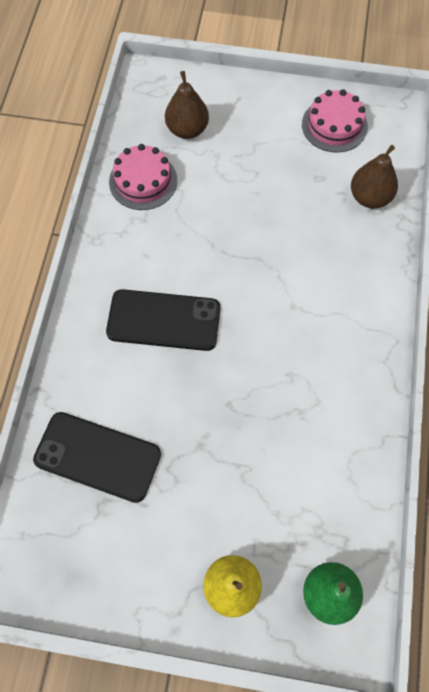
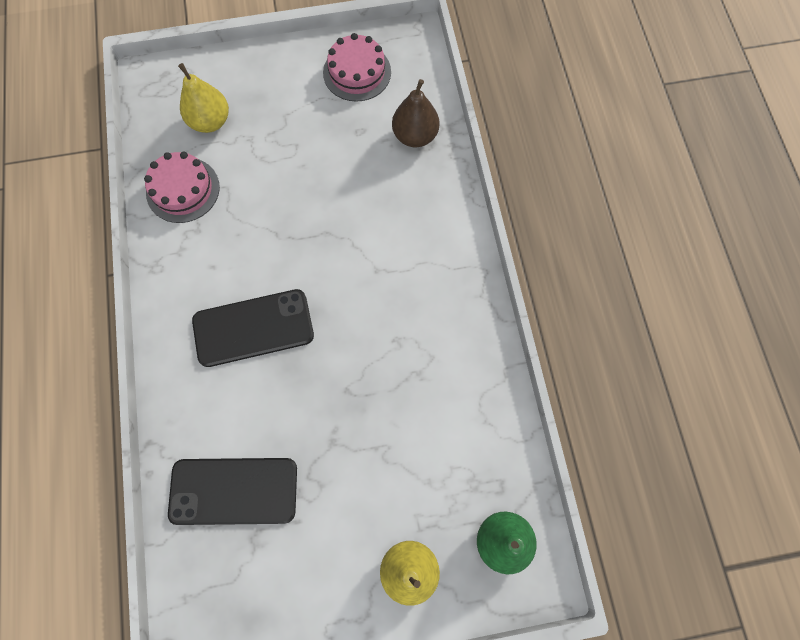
camera: 20 degrees left, 5 degrees up
brown pear [165,71,209,139] -> yellow pear [178,63,229,133]

